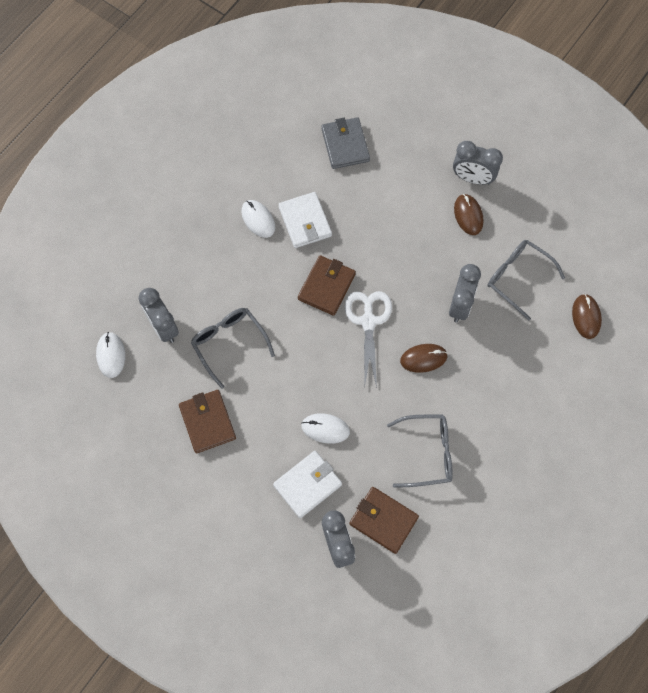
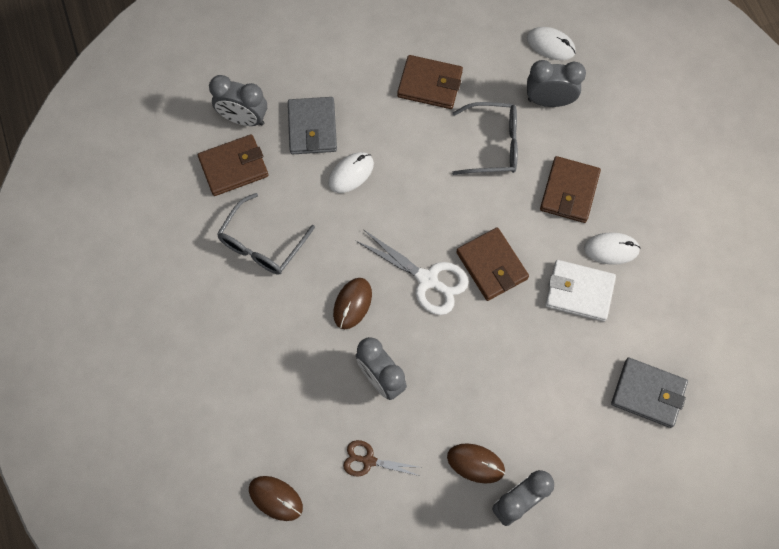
camera: 125 degrees right, 0 degrees up
white wallet [273,451,342,518] -> grey wallet [288,97,337,154]
grey glasses [488,240,565,321] -> brown scissors [343,440,419,477]
none -> brown wallet [540,156,601,223]

